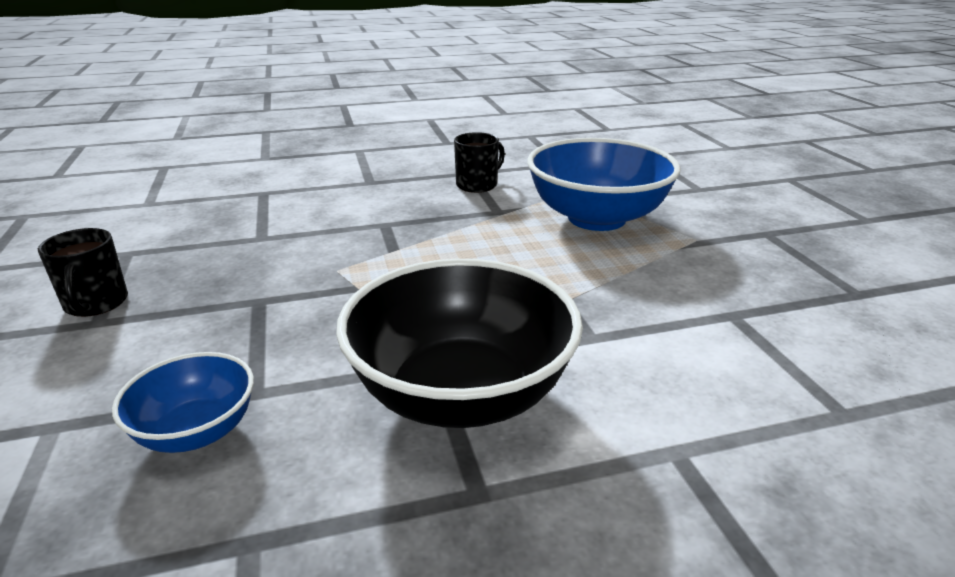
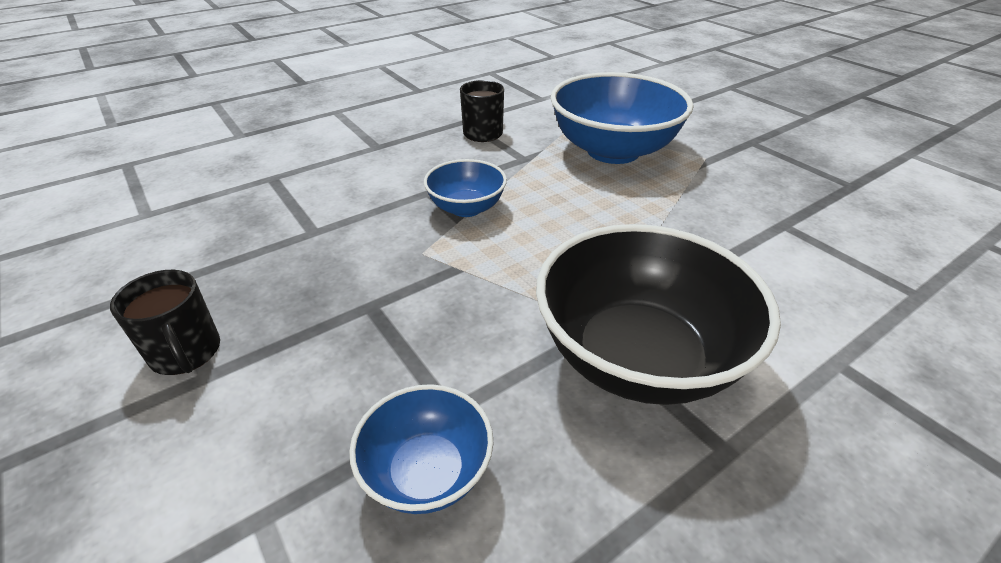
camera: 20 degrees left, 10 degrees up
none -> blue bowl [424,159,507,217]

